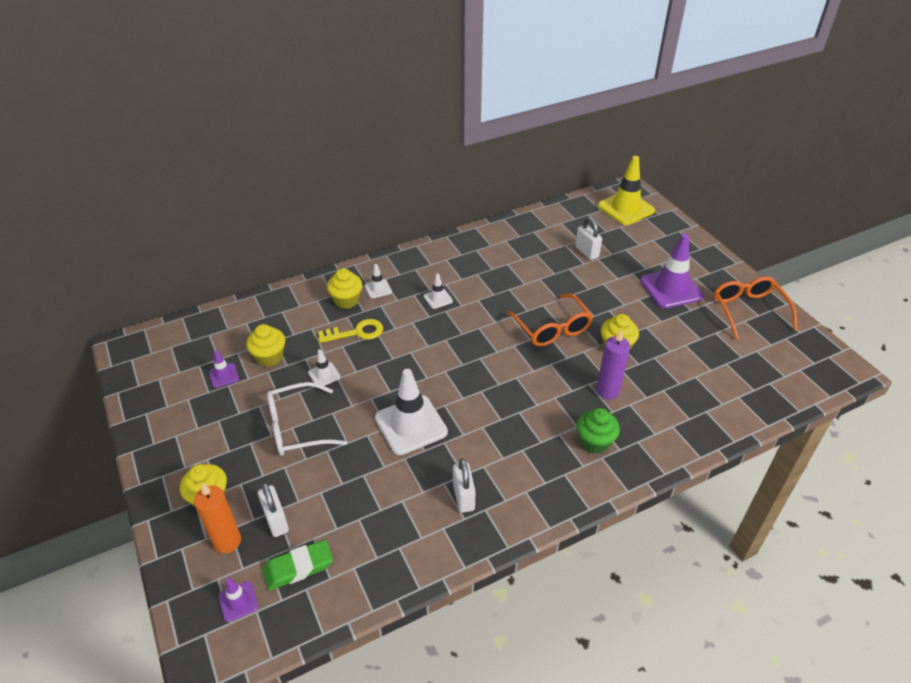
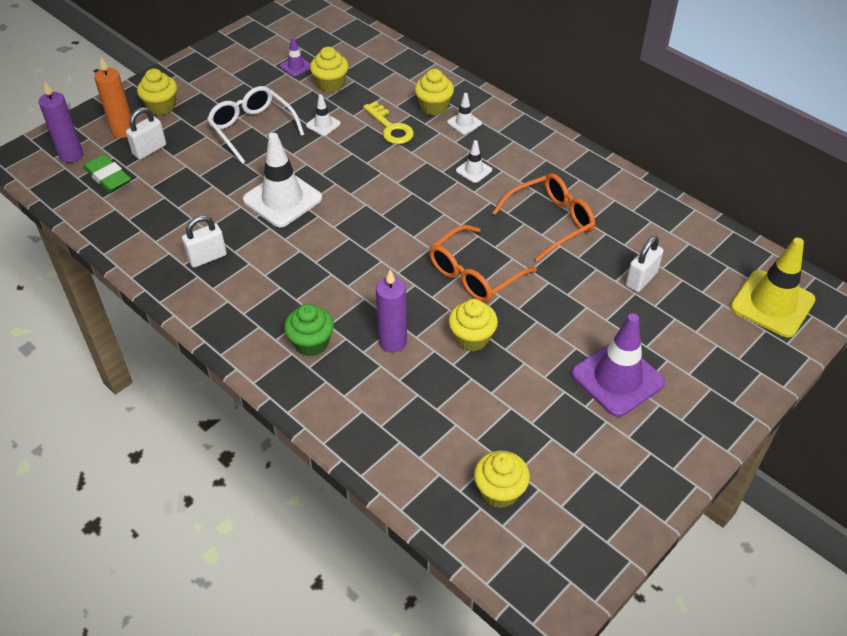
camera: 70 degrees right, 5 degrees up
purple traffic cone [219,578,258,622] -> purple candle [39,81,83,163]
orange glasses [714,277,797,339] -> orange glasses moved to [492,173,595,262]
none -> yellow cupcake [474,450,530,508]

